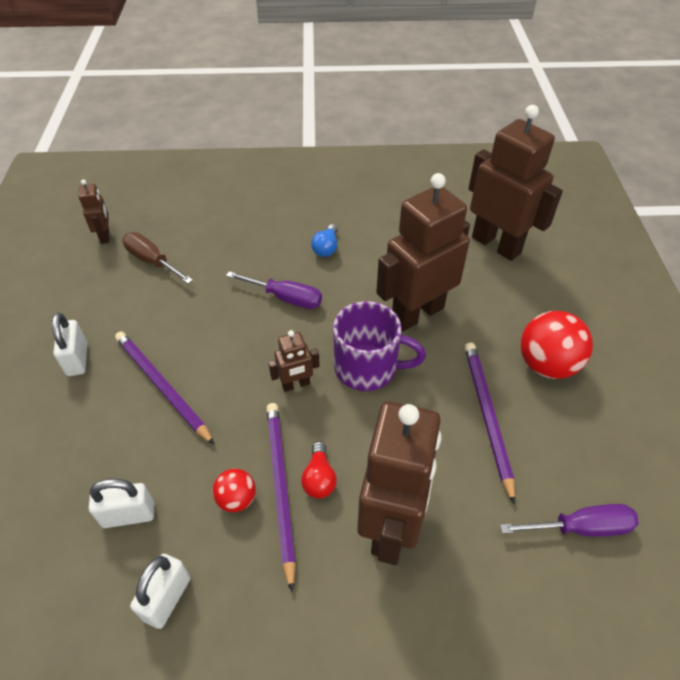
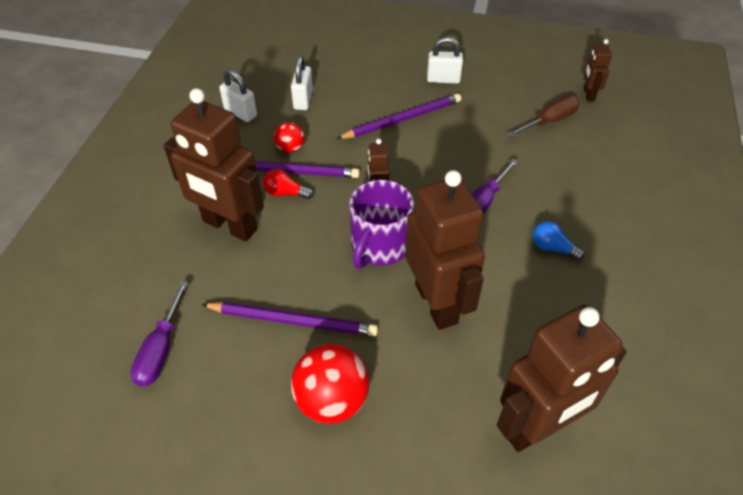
camera: 105 degrees right, 0 degrees up
brown robot [79,179,109,244] -> brown robot turned 90 degrees clockwise [583,39,612,101]

